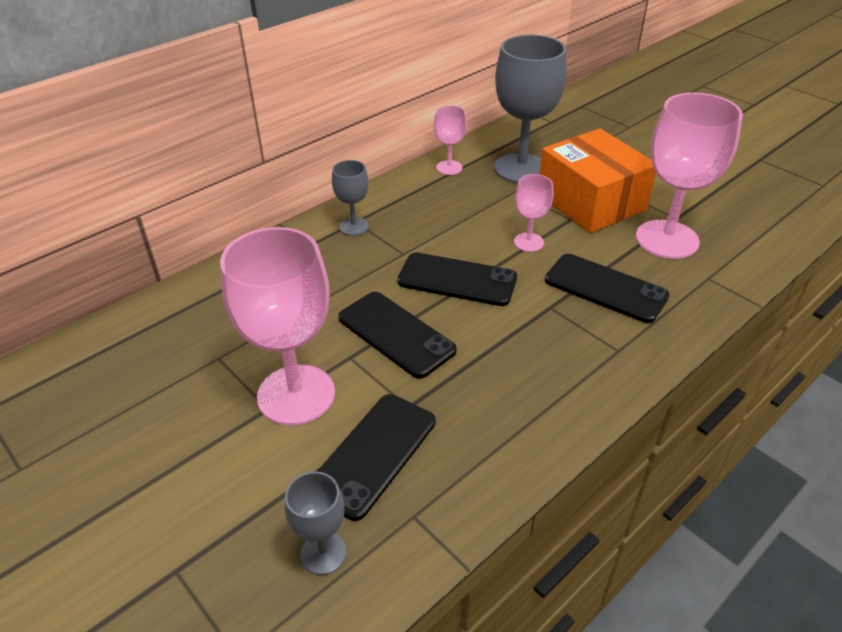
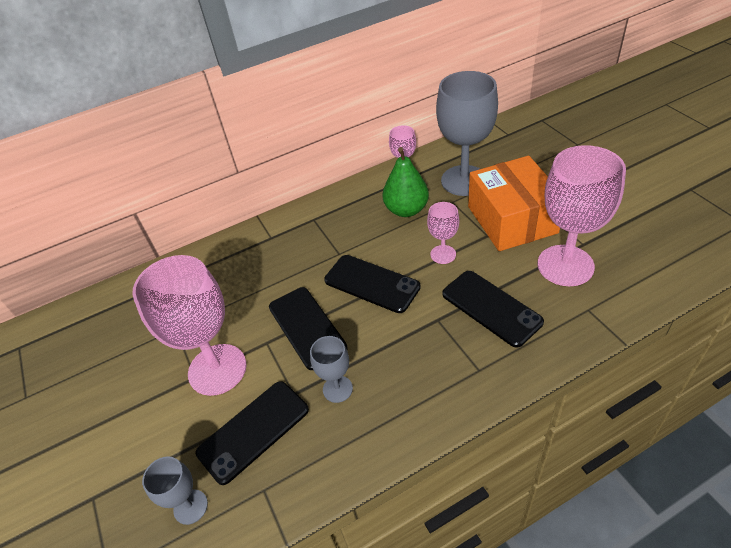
camera: 20 degrees right, 5 degrees up
grey goblet [332,160,369,236] -> grey goblet moved to [310,336,353,403]
none -> green pear [383,147,429,217]

